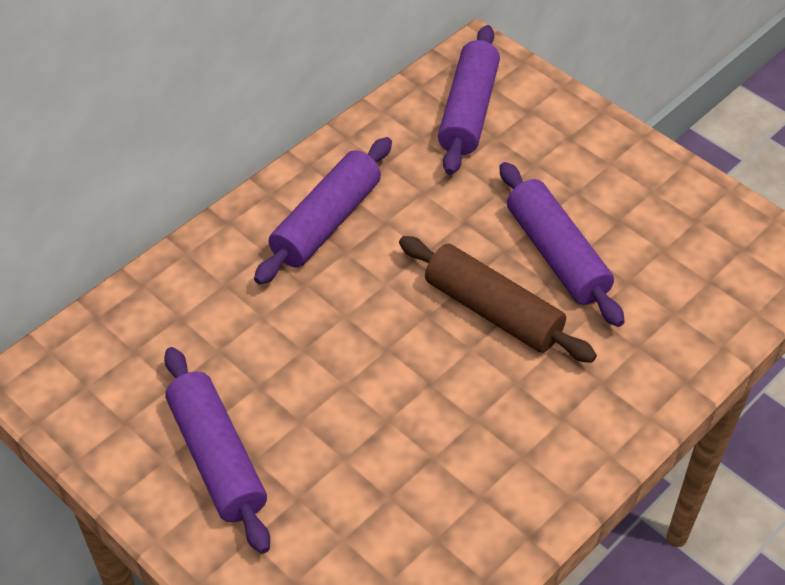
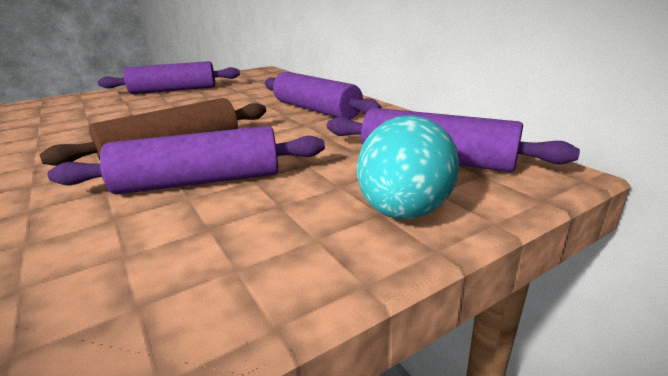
camera: 105 degrees right, 25 degrees down
none -> turquoise egg [357,115,459,219]

